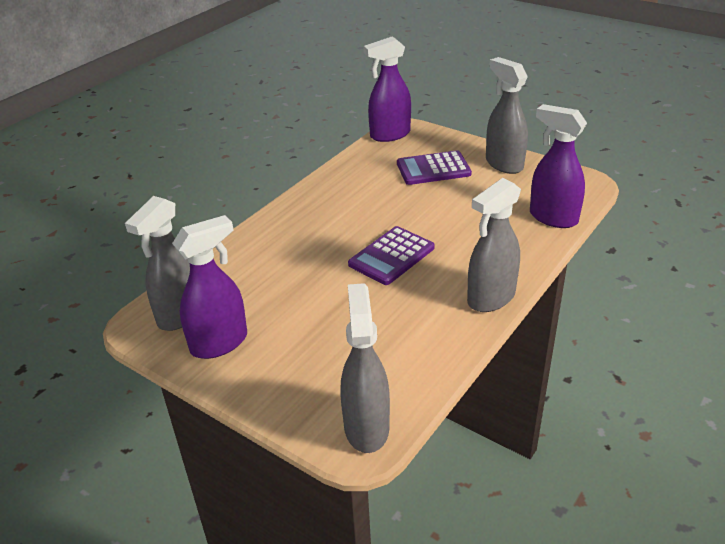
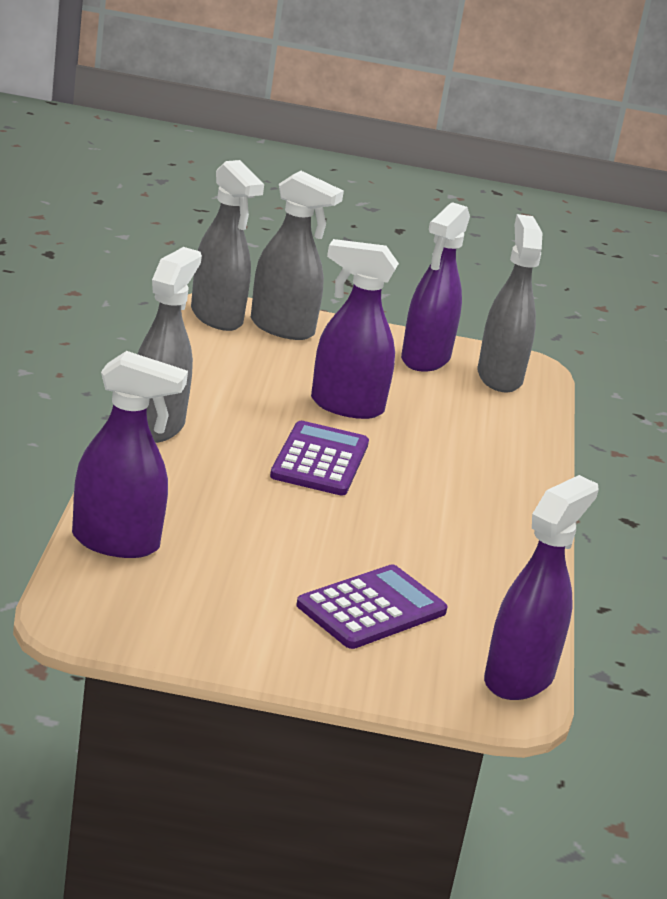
camera: 145 degrees right, 10 degrees down
grey spray bottle [486,57,528,174] -> grey spray bottle moved to [251,171,344,340]
none -> purple spray bottle [311,239,399,419]

